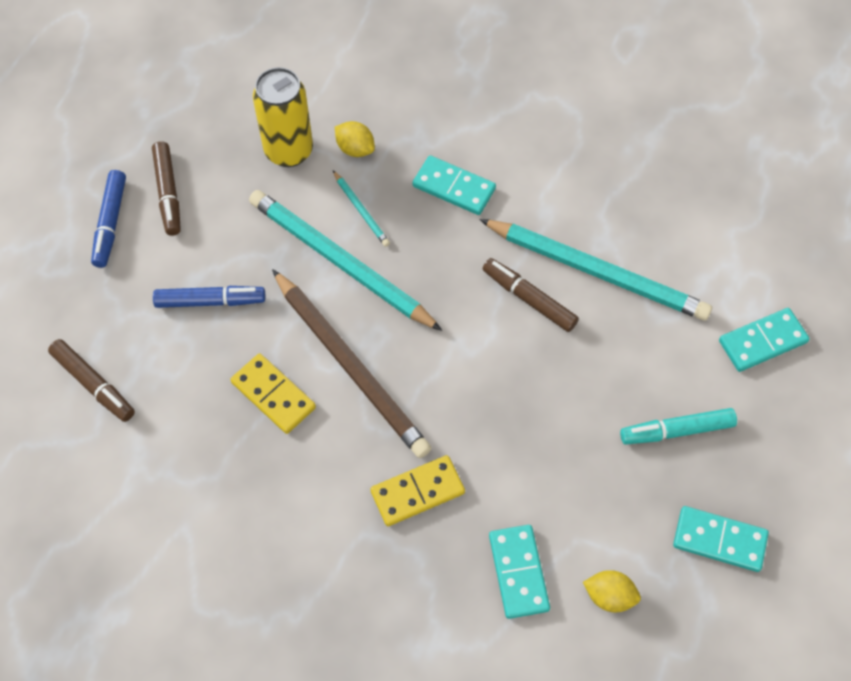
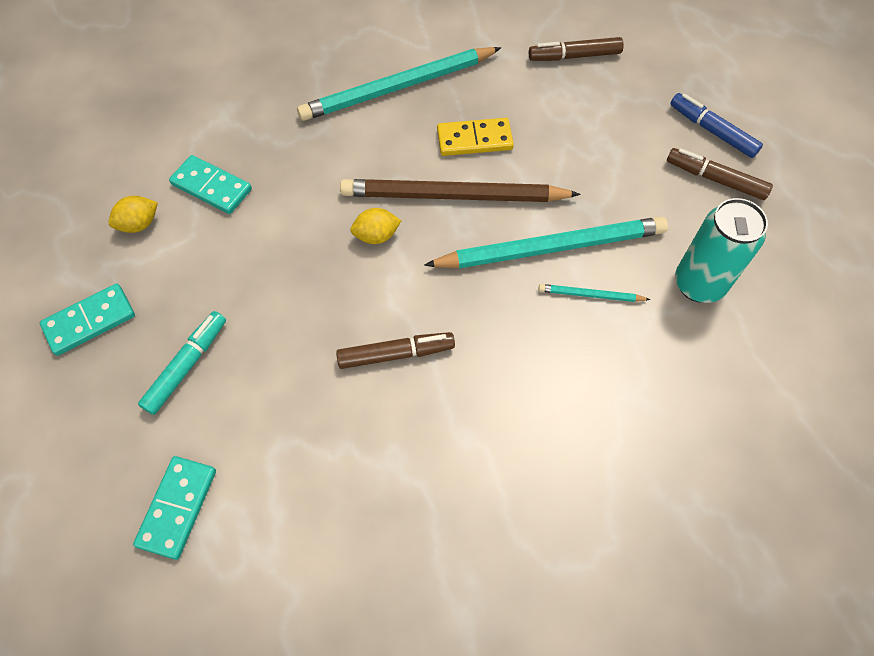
camera: 130 degrees right, 0 degrees up
blue marker [153,286,265,308] -> none
yellow can [253,67,313,167] -> turquoise can [675,198,768,303]
yellow lemon [335,121,375,157] -> yellow lemon moved to [350,208,401,244]
yellow domino [370,455,465,526] -> none
turquoise domino [413,155,496,215] -> none
turquoise pencil [479,219,712,321] -> turquoise pencil moved to [297,47,501,121]

